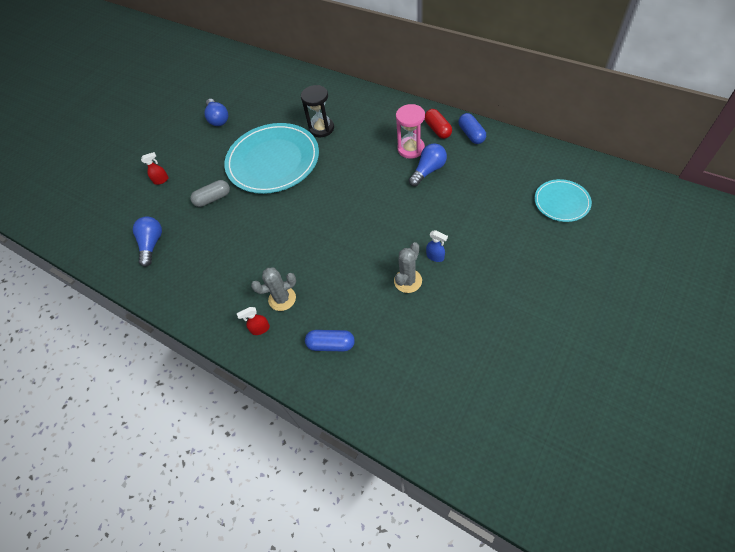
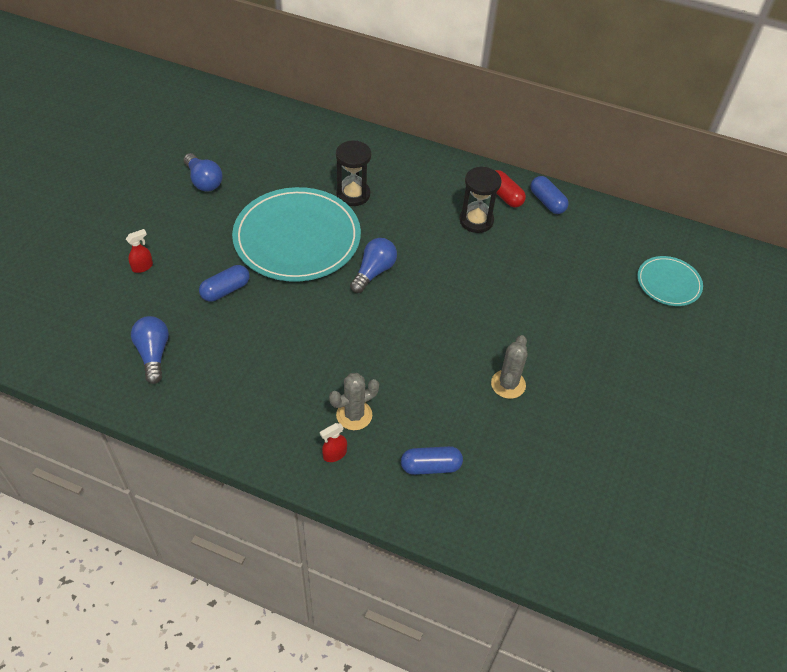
camera: 20 degrees left, 5 degrees down
grey capsule [190,180,230,207] -> blue capsule [199,265,250,302]
pink hourglass [396,104,425,159] -> black hourglass [459,167,501,233]
blue light bulb [409,143,447,186] -> blue light bulb moved to [350,238,397,293]
blue spray bottle [426,230,448,262] -> none

